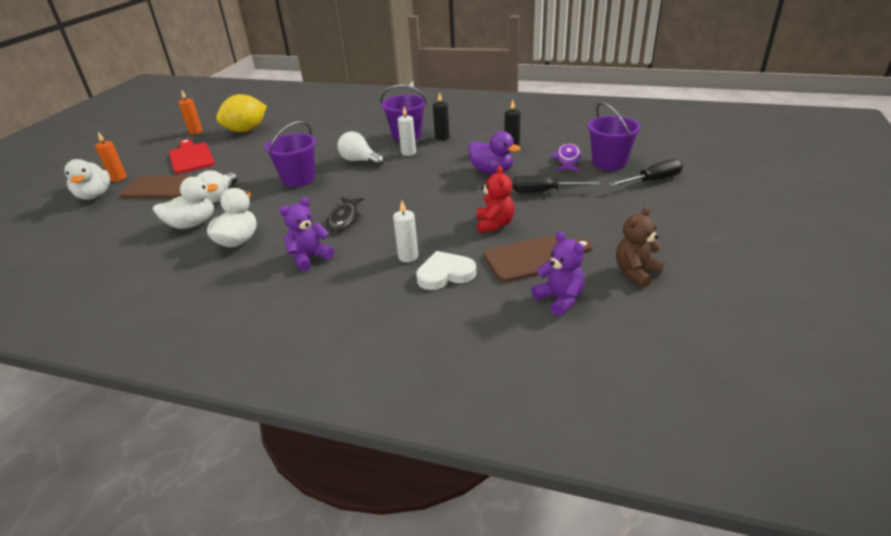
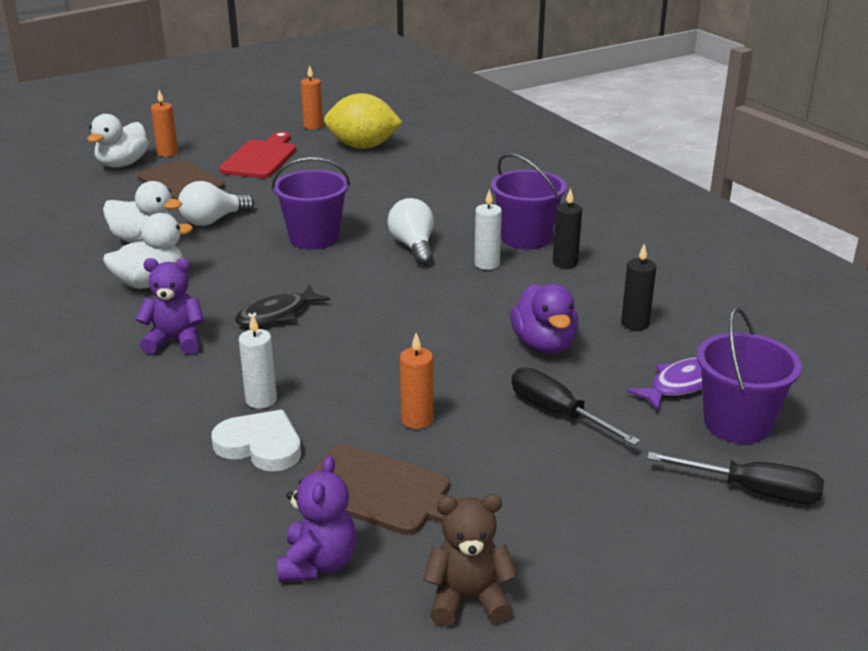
camera: 40 degrees right, 5 degrees down
red teddy bear [476,166,515,233] -> orange candle [400,333,433,429]

